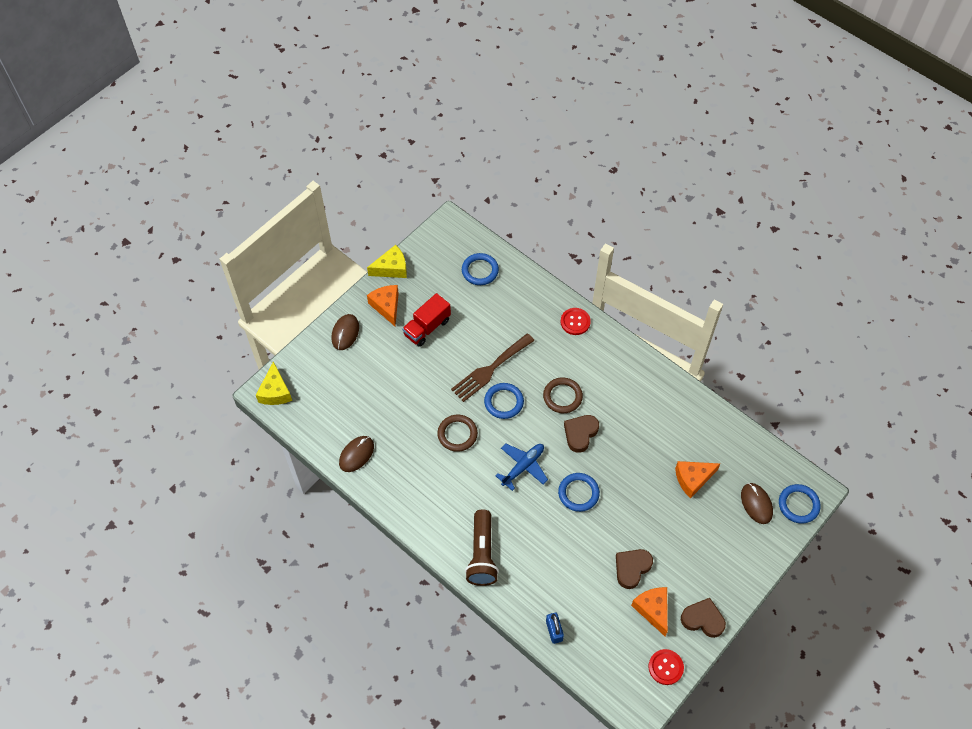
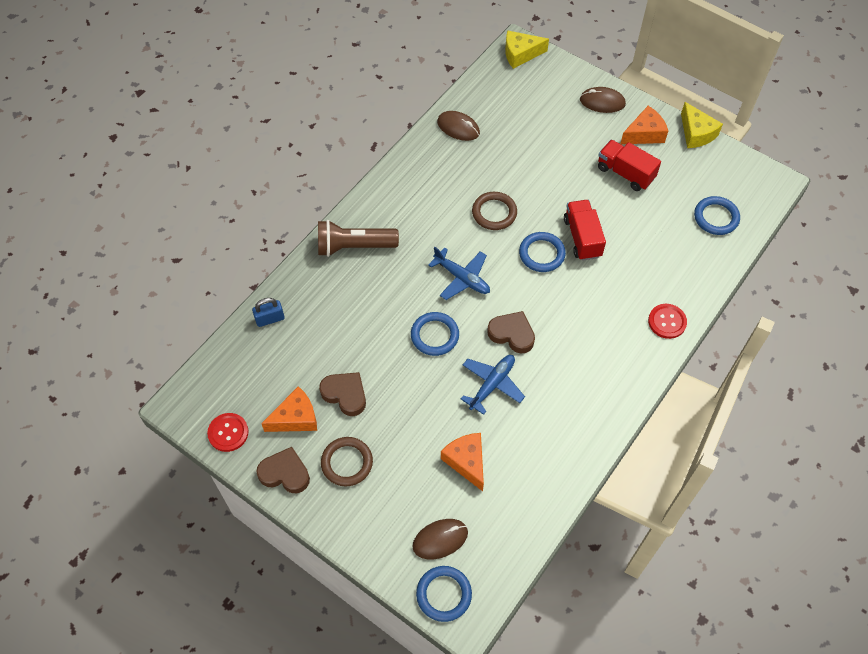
camera: 85 degrees right, 0 degrees up
brown fork [451,333,535,402] -> red truck [564,200,606,261]
brown ring [543,377,583,413] -> brown ring moved to [321,437,373,486]
brown heart [681,598,726,638] -> brown heart turned 90 degrees counterclockwise [256,447,310,493]
none -> blue plane [461,355,525,415]

